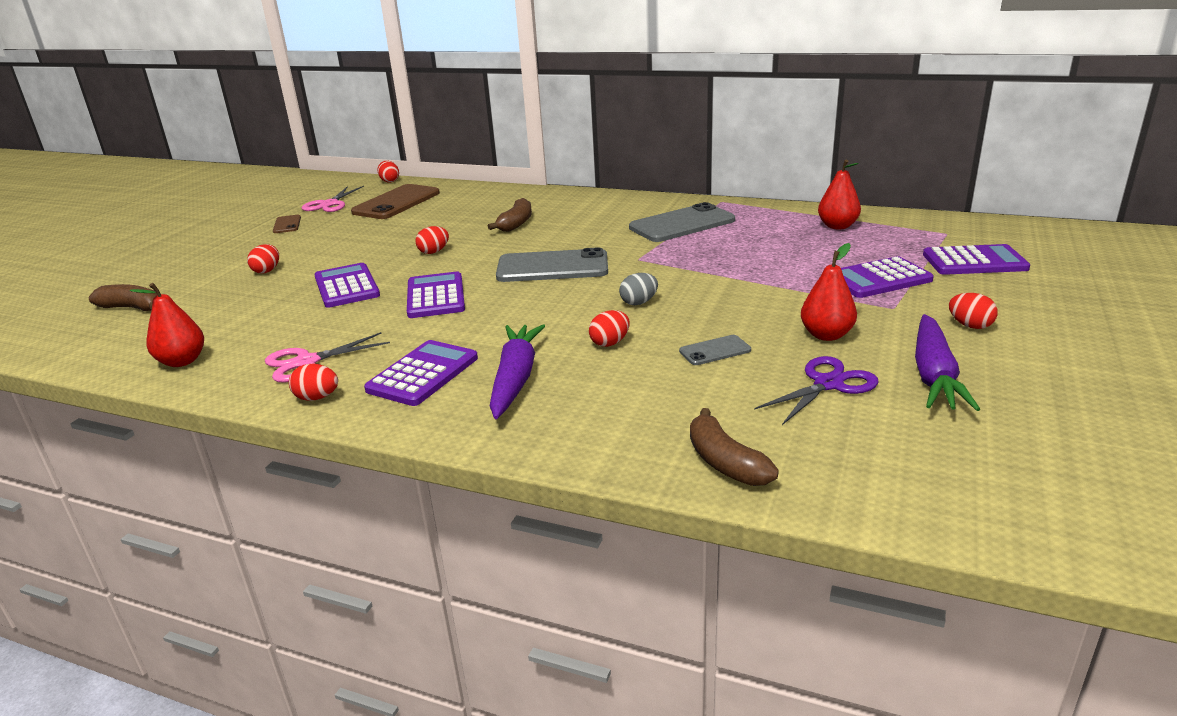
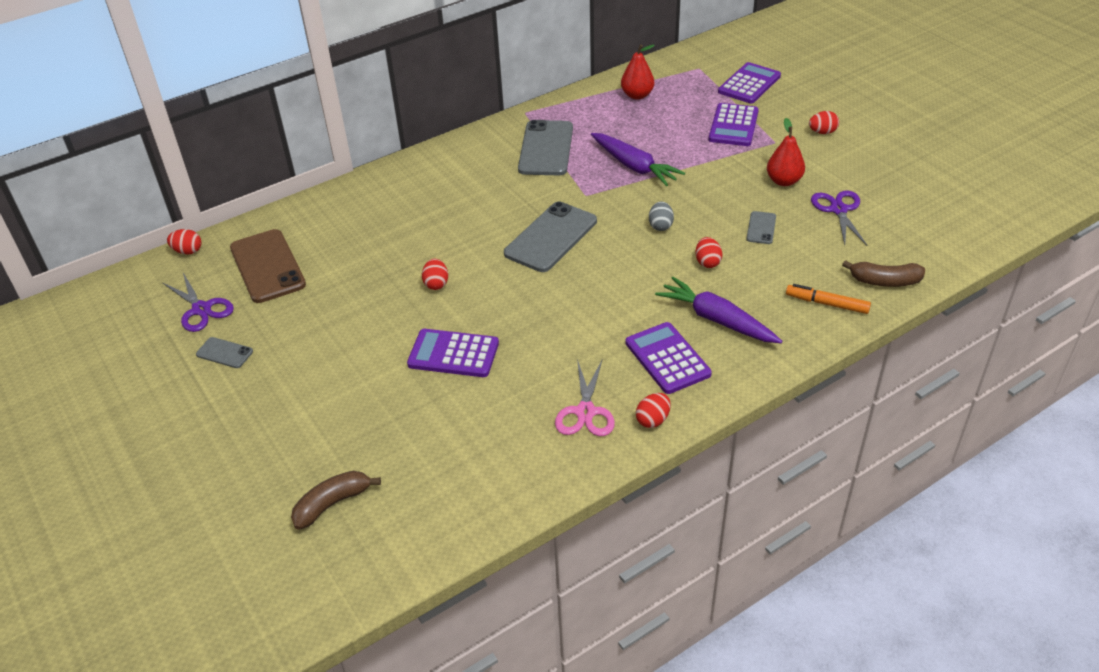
camera: 55 degrees left, 15 degrees up
red pear [129,283,204,367] -> none
red egg [247,244,279,274] -> none
brown phone [273,215,301,233] -> grey phone [196,337,253,368]
pink scissors [302,186,364,212] -> purple scissors [162,273,234,332]
purple calculator [407,272,465,318] -> none
brown banana [488,198,532,232] -> none
purple carrot [915,314,980,411] -> purple carrot moved to [591,133,685,186]
none -> orange marker [786,284,871,314]

